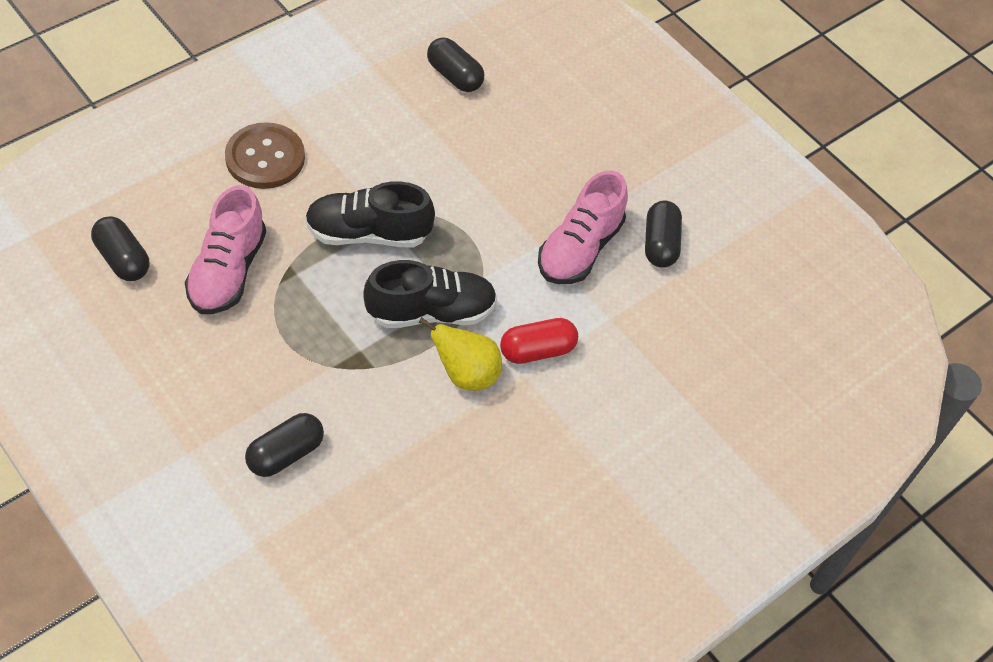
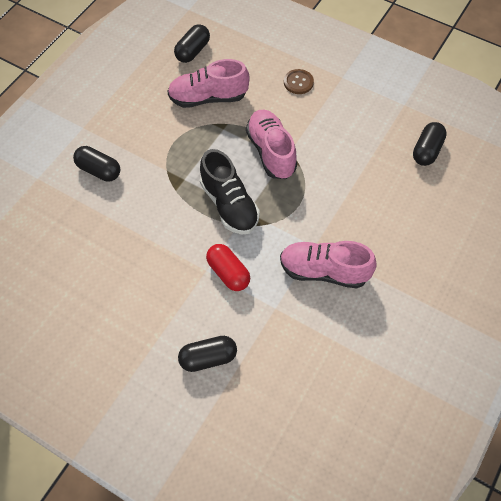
camera: 75 degrees right, 5 degrees up
brown button [225,122,305,189] -> brown button [284,69,314,94], size x0.59
black shoe [305,181,435,247] -> pink shoe [246,110,297,179]
yellow pear [419,317,502,391] -> none
black capsule [645,200,682,268] -> black capsule moved to [178,336,237,372]

